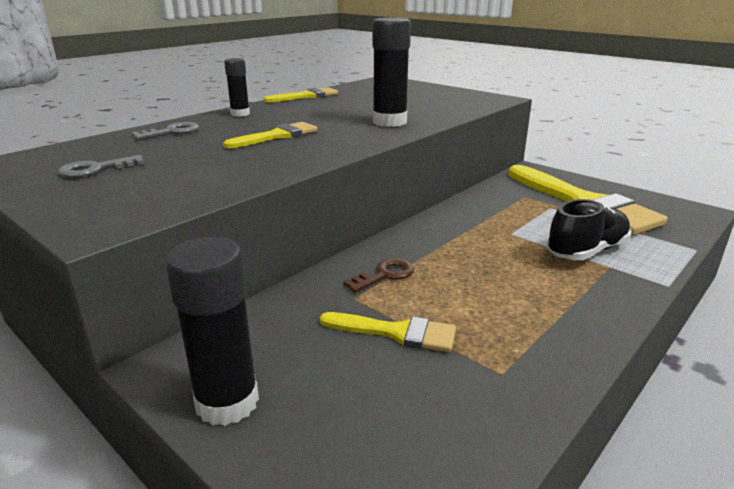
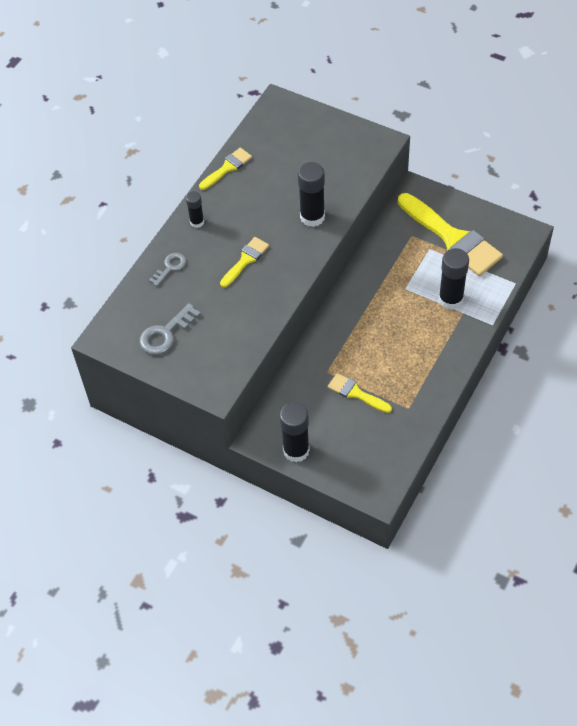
camera: 10 degrees left, 30 degrees up
grey key [58,155,145,177] -> grey key [139,303,201,355], size x1.50
yellow brush [320,312,456,352] -> yellow brush turned 150 degrees counterclockwise [328,373,392,413]
brown key [343,258,414,293] -> none
black shoe [547,199,631,260] -> black glue stick [439,248,469,310]

